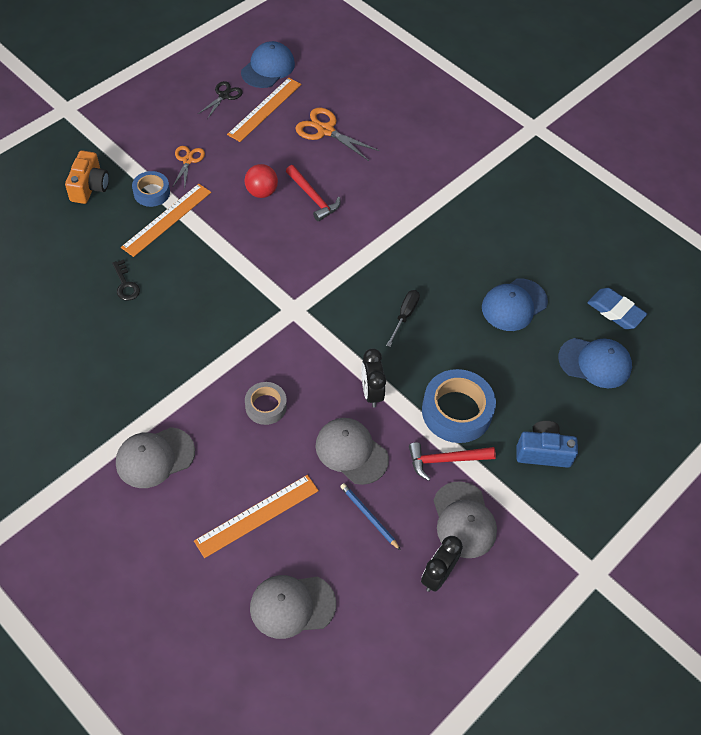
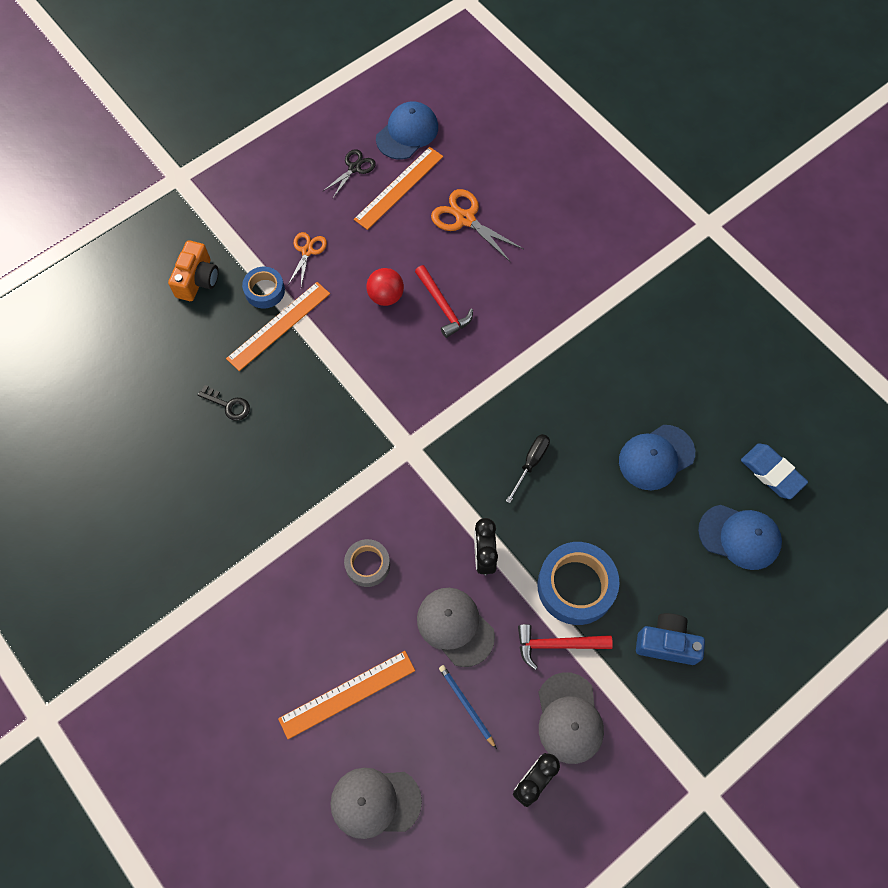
camera: 10 degrees right, 10 degrees up
black key [112,259,140,301] -> black key turned 45 degrees counterclockwise [198,385,250,421]
grey cap [116,427,195,488] -> none

